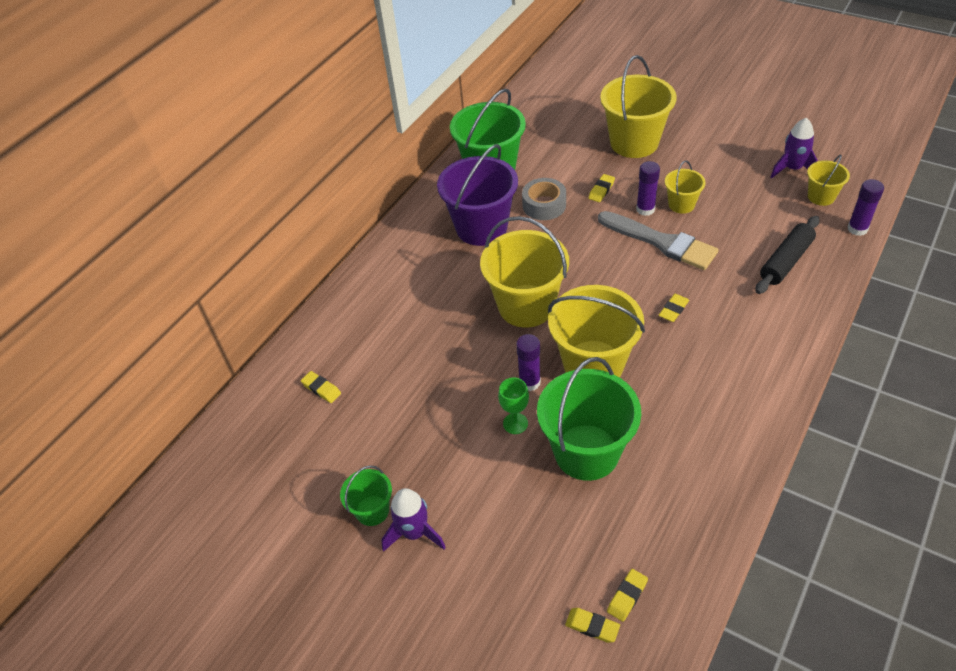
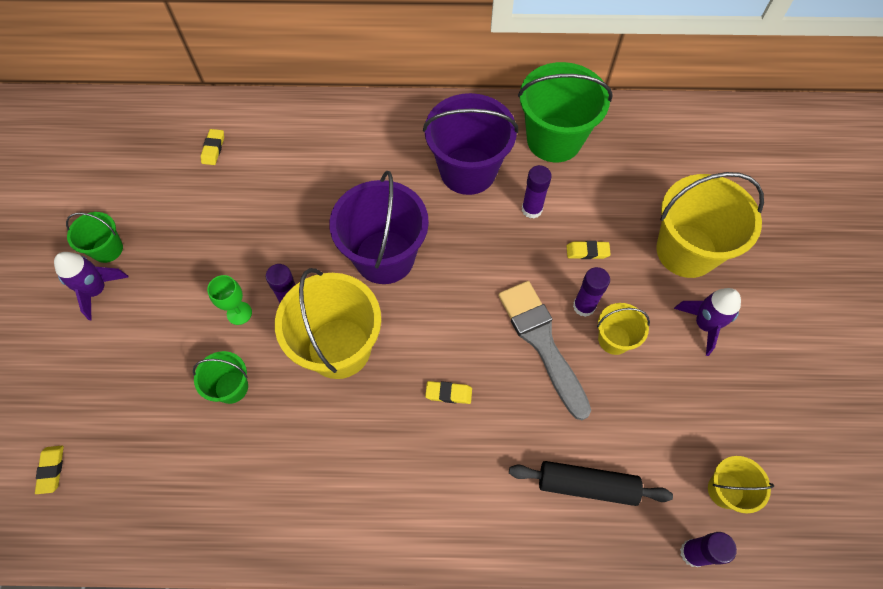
camera: 55 degrees right, 15 degrees up
yellow bucket [480,216,569,328] -> purple bucket [329,171,429,284]
grey tape [522,178,566,220] -> purple glue stick [522,165,552,218]
green bucket [537,357,641,481] -> green bucket [193,351,248,404], size x0.50
grey brush [598,211,719,270] -> grey brush turned 150 degrees clockwise [498,281,591,420]
yellow eraser [607,569,648,622] -> none
purple rocket [771,118,818,178] -> purple rocket moved to [674,288,741,356]

